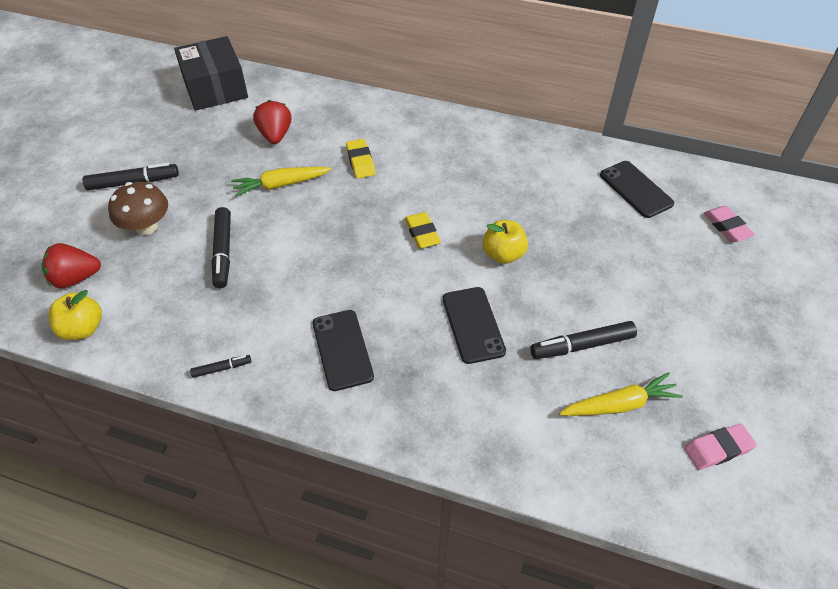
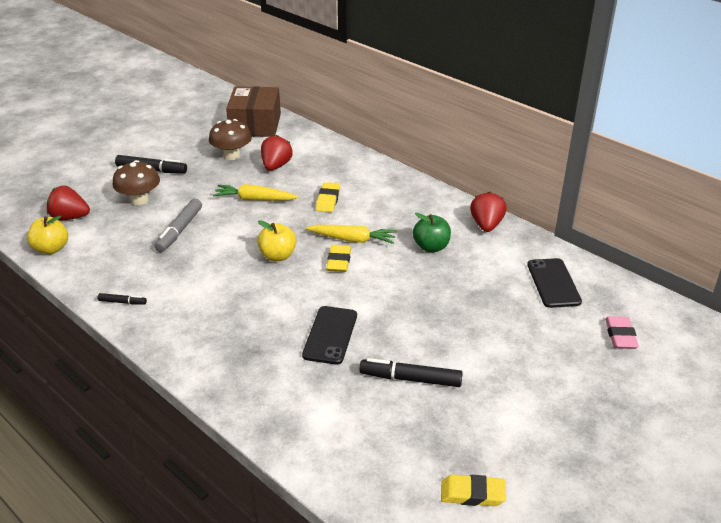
camera: 25 degrees right, 15 degrees down
black box [174,36,248,111] -> brown box [226,86,281,137]
black marker [211,207,231,288] -> grey marker [154,199,202,252]
black phone [313,310,374,391] -> none
yellow apple [482,220,528,264] -> yellow apple moved to [257,220,296,261]
yellow carrot [559,372,683,416] -> yellow carrot moved to [306,225,397,244]
pink eraser [684,423,757,470] -> yellow eraser [441,475,506,506]
none -> brown mushroom [209,119,252,160]
none -> green apple [413,213,451,252]
none -> red strawberry [470,192,506,232]

